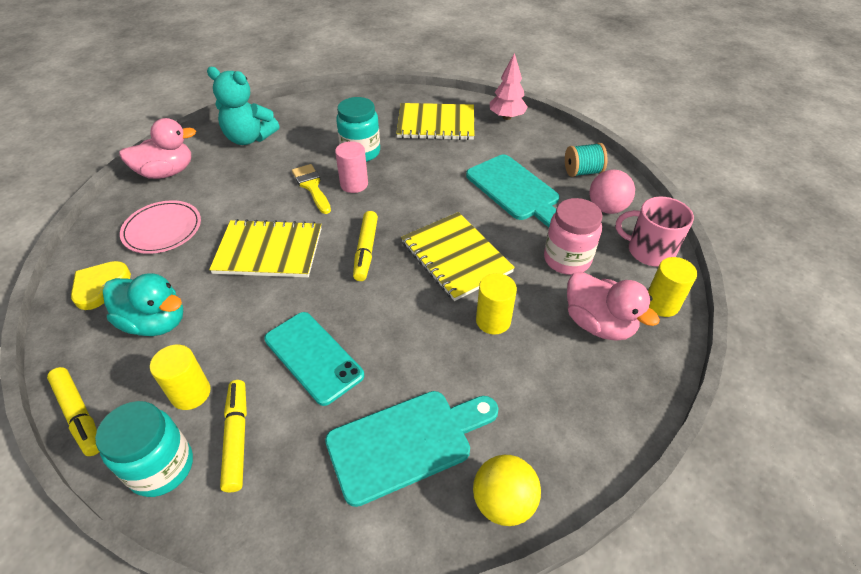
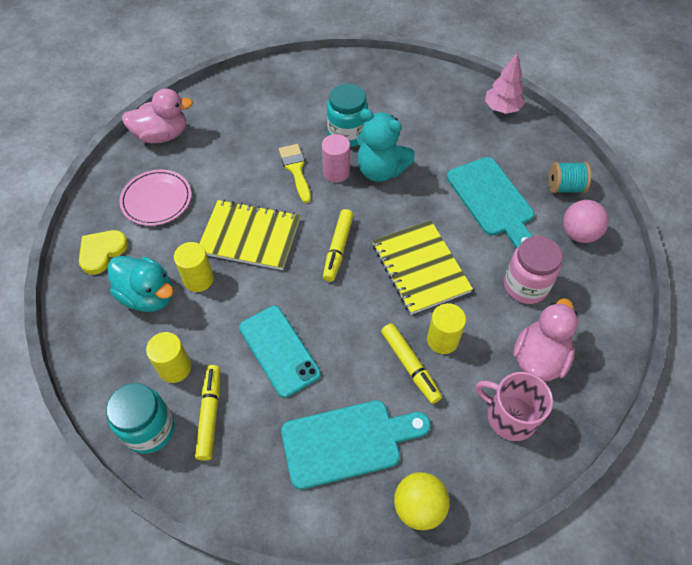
camera: 10 degrees right, 10 degrees up
yellow marker [47,367,99,456] -> yellow marker moved to [381,323,442,404]
turquoise teddy bear [207,67,279,145] -> turquoise teddy bear moved to [357,109,415,182]
yellow notebook [396,103,474,140] -> none
pink duck [567,271,660,341] -> pink duck turned 120 degrees counterclockwise [513,298,578,381]
pink mug [616,197,694,267] -> pink mug moved to [476,372,553,441]
yellow cylinder [648,257,697,317] -> yellow cylinder moved to [174,242,214,292]

